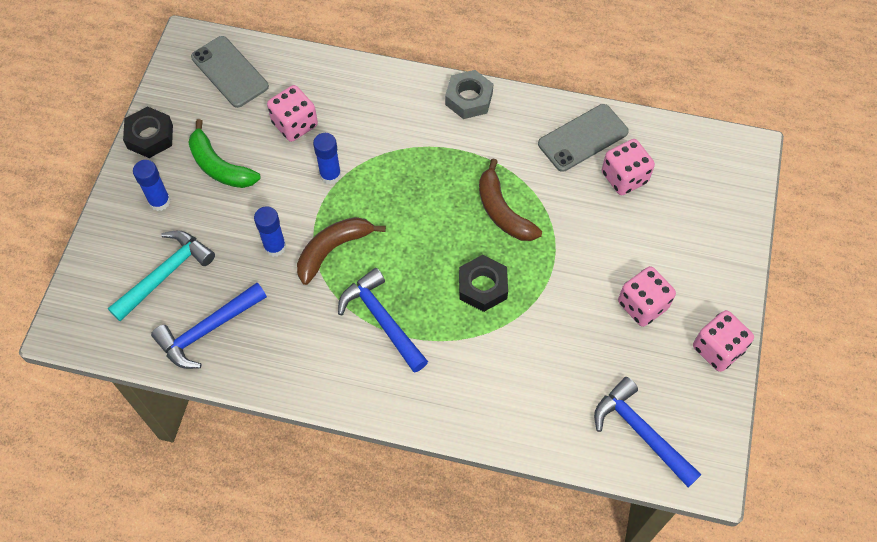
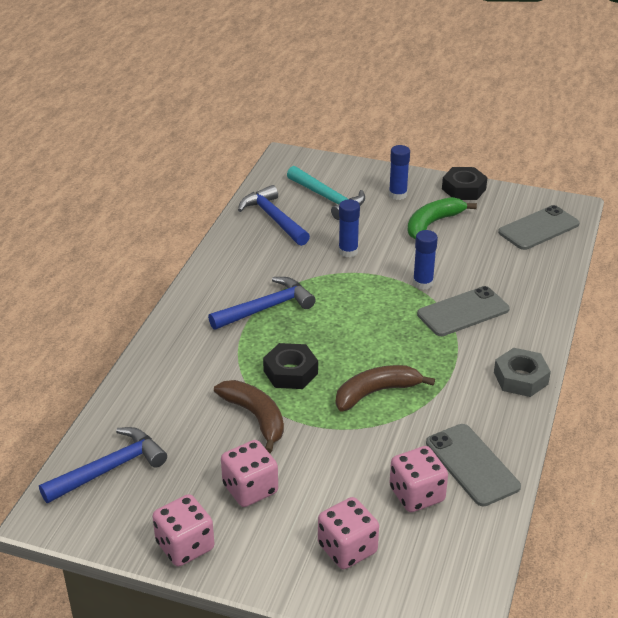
camera: 95 degrees right, 25 degrees down
pink dice [267,85,318,142] -> pink dice moved to [318,497,379,569]
brown banana [297,217,386,285] -> brown banana moved to [214,380,284,453]
none -> grey phone [417,286,510,336]

